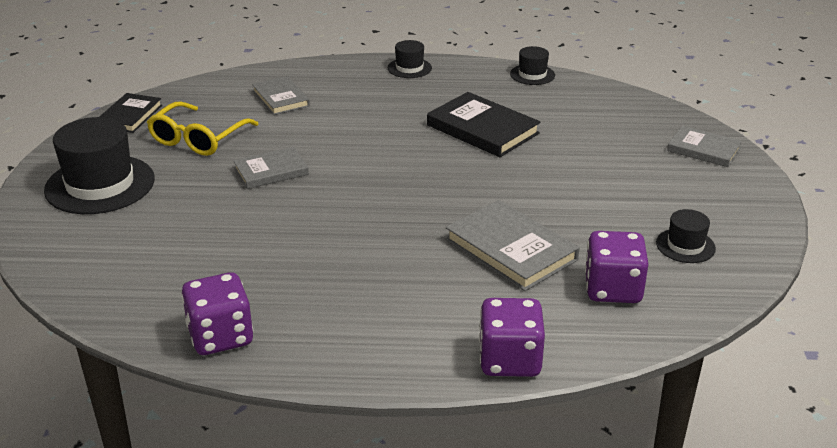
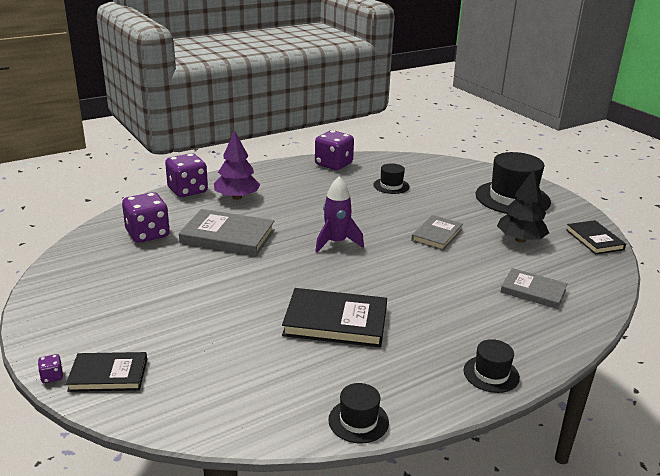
camera: 145 degrees right, 5 degrees down
yellow glasses [147,101,258,156] -> black tree [497,169,549,243]
black hat [656,209,716,263] -> black hat moved to [373,163,410,194]
grey book [667,126,742,167] -> black book [66,352,147,392]
none -> purple dice [38,354,63,383]
none -> purple tree [214,130,261,200]
none -> purple rocket [315,177,364,253]

